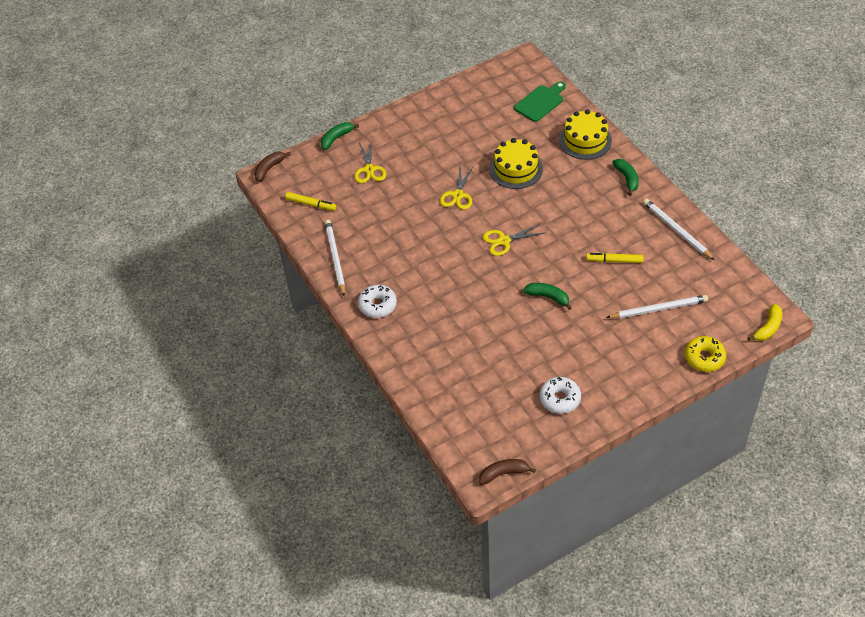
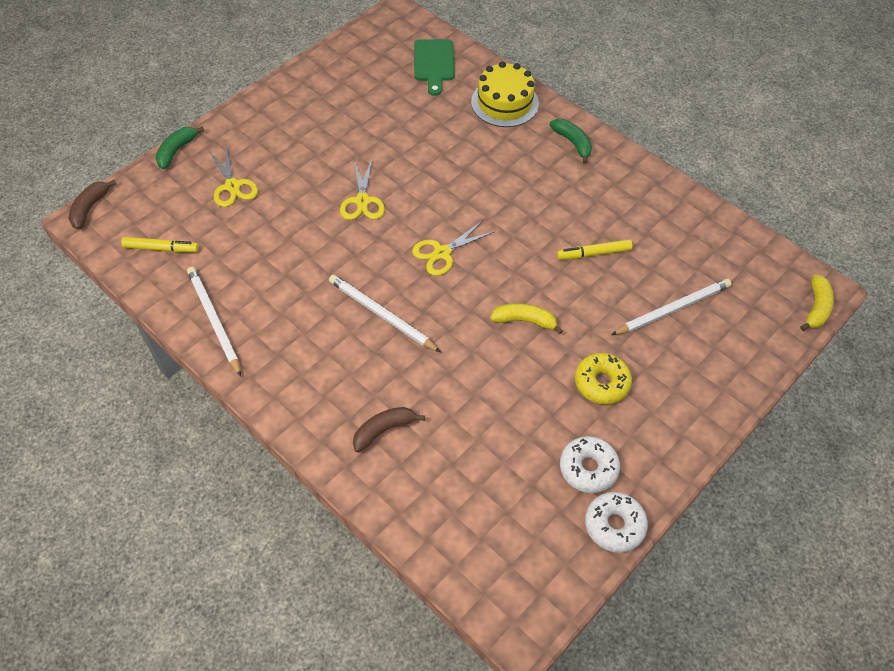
camera: 20 degrees left, 5 degrees up
white donut [358,285,397,318] -> white donut moved to [585,492,648,553]
brown banana [479,459,536,485] -> brown banana moved to [353,407,425,453]
yellow cake [490,138,543,189] -> none
green cutting board [514,82,566,122] -> green cutting board turned 150 degrees clockwise [414,39,455,96]
green banana [523,283,572,310] -> yellow banana [490,303,563,334]
white pencil [643,199,714,260] -> white pencil moved to [329,275,441,352]
yellow donut [685,336,726,372] -> yellow donut moved to [575,353,632,404]

